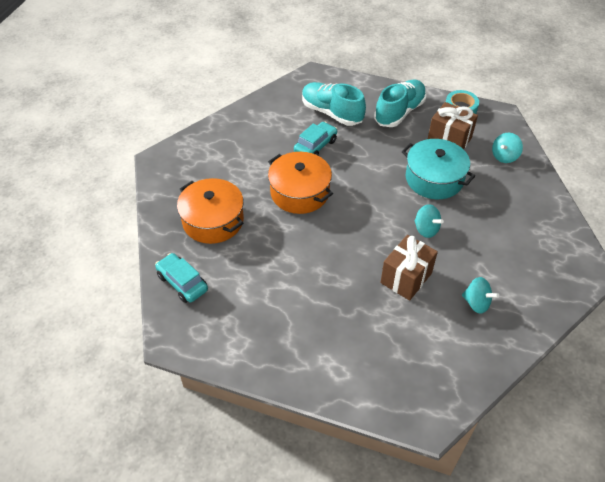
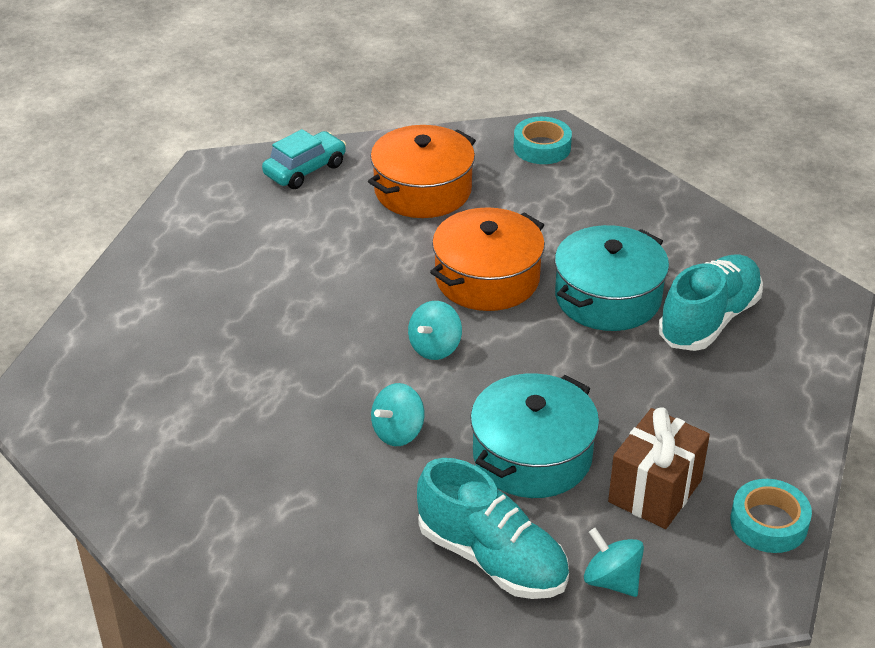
camera: 90 degrees right, 10 degrees down
turquoise car [294,122,338,155] -> turquoise pot [555,225,669,331]
turquoise shoe [374,80,427,127] -> turquoise shoe moved to [417,458,569,599]
brown gift [380,235,438,301] -> none
turquoise spinning top [462,277,499,314] -> turquoise spinning top moved to [408,301,462,360]
none -> turquoise tape [513,117,572,164]

